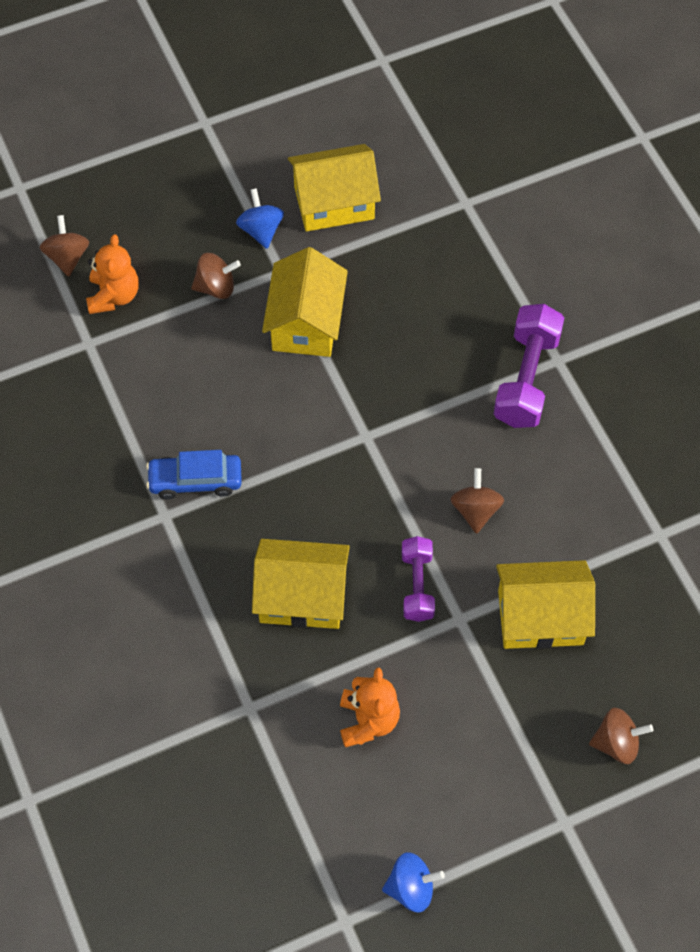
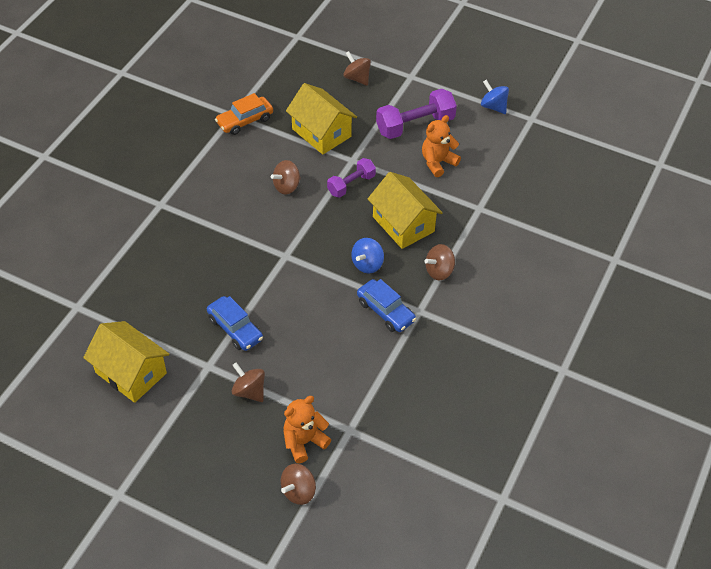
camera: 130 degrees left, 10 degrees down
blue spinning top [236,188,284,249] -> blue spinning top moved to [351,238,384,273]
yellow house [262,247,348,357] -> blue car [207,296,263,351]
purple dumbbell [494,304,564,428] -> purple dumbbell moved to [376,89,457,139]
none -> orange car [215,93,273,135]
none -> brown spinning top [425,244,455,280]

